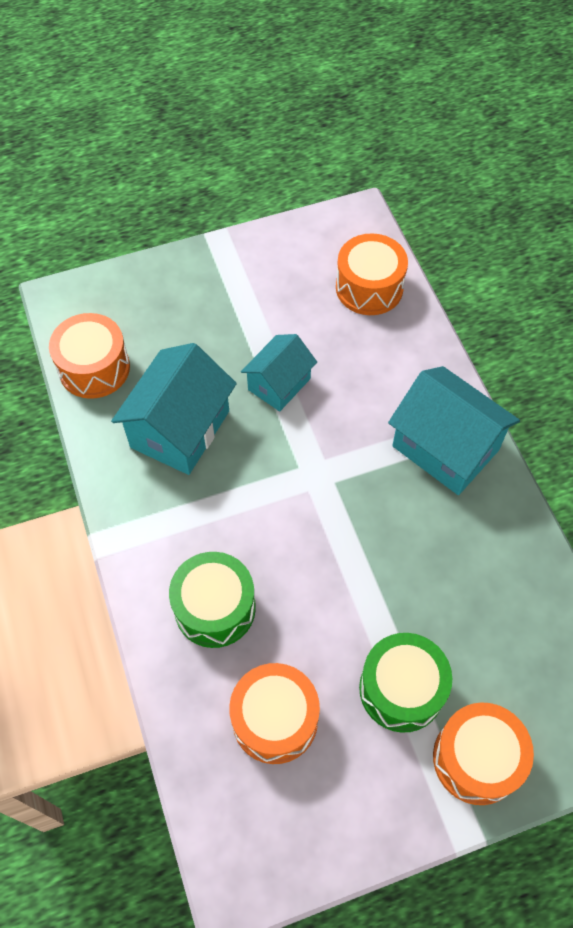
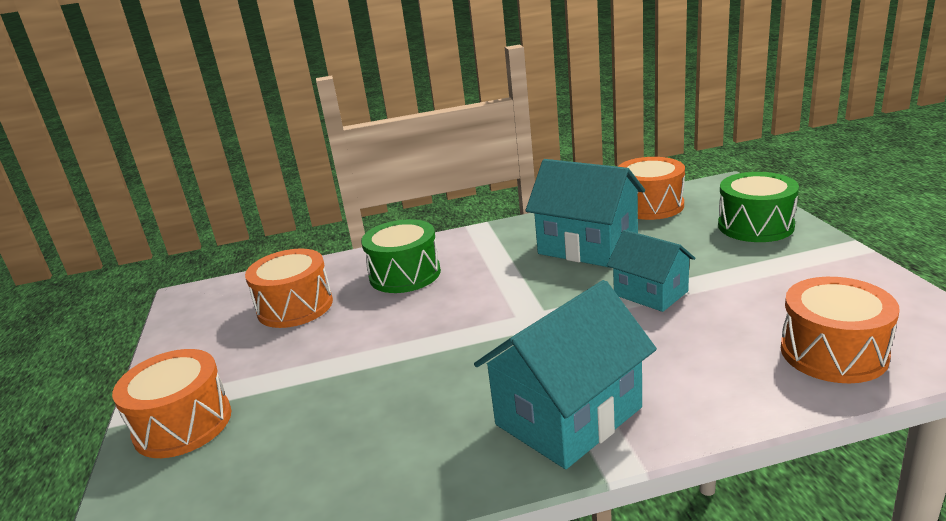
camera: 100 degrees right, 35 degrees down
green drum [359,633,452,733] -> green drum moved to [718,172,799,242]

